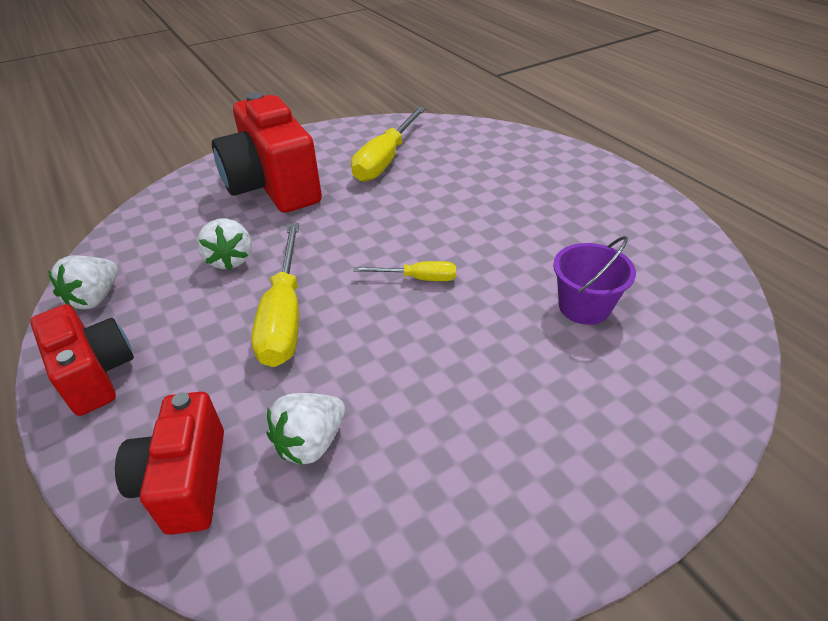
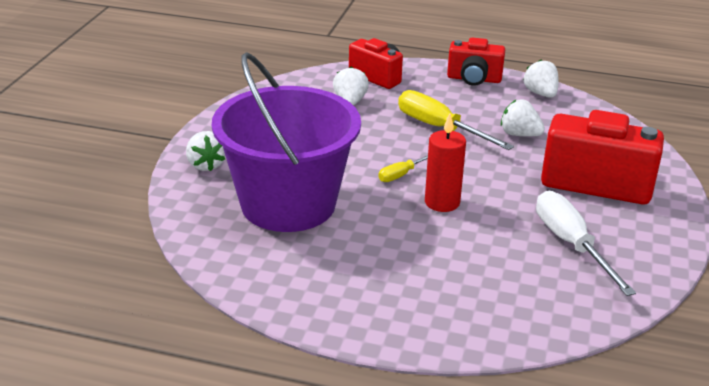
camera: 135 degrees right, 10 degrees down
yellow screwdriver [351,107,426,182] -> white screwdriver [536,191,636,296]
purple bucket [553,236,636,325] -> purple bucket [212,52,361,232], size x2.47
none -> white strawberry [186,131,226,171]
none -> red candle [425,114,466,212]

